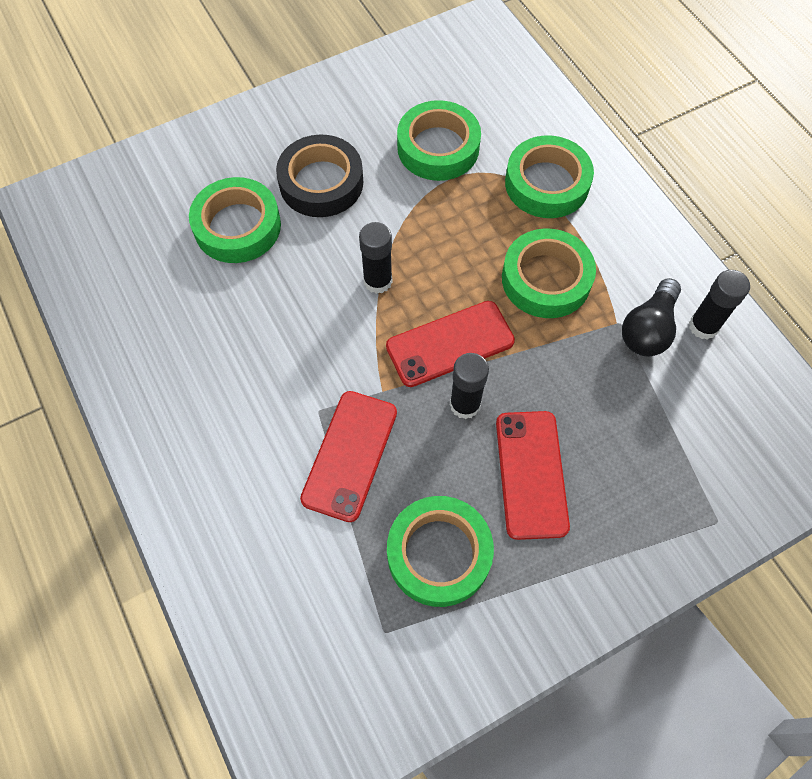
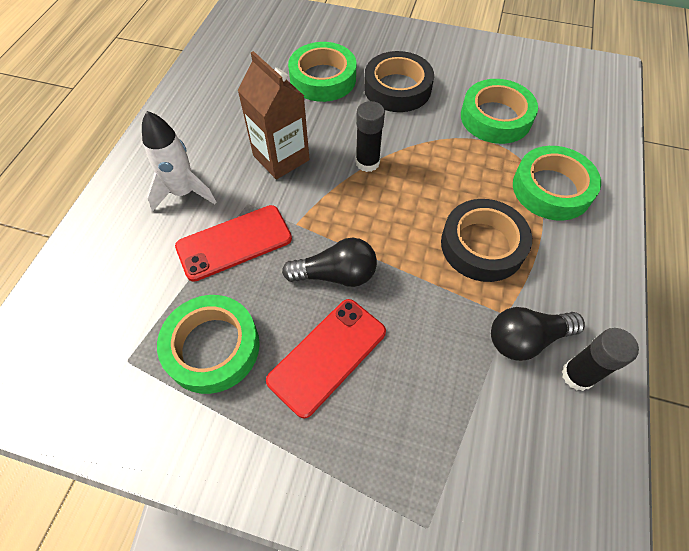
camera: 45 degrees right, 5 degrees down
red phone [386,301,515,387] -> none
black glue stick [450,353,489,419] -> black light bulb [282,238,377,287]
green tape [502,229,596,318] -> black tape [441,199,532,282]
none -> white rocket [142,111,216,212]
none -> brown carton [237,51,310,179]

